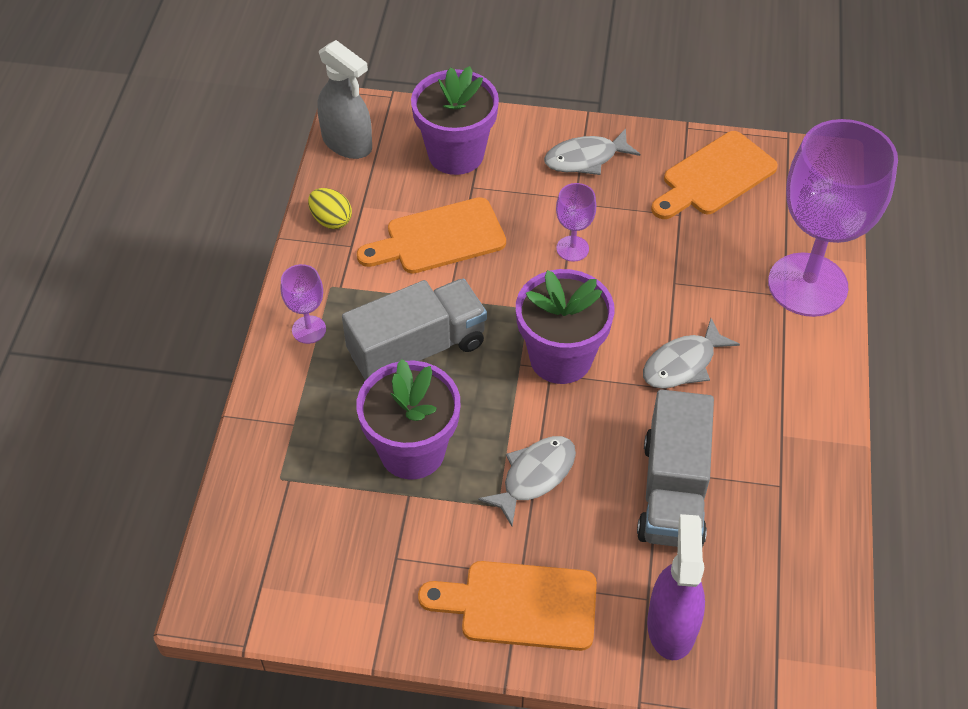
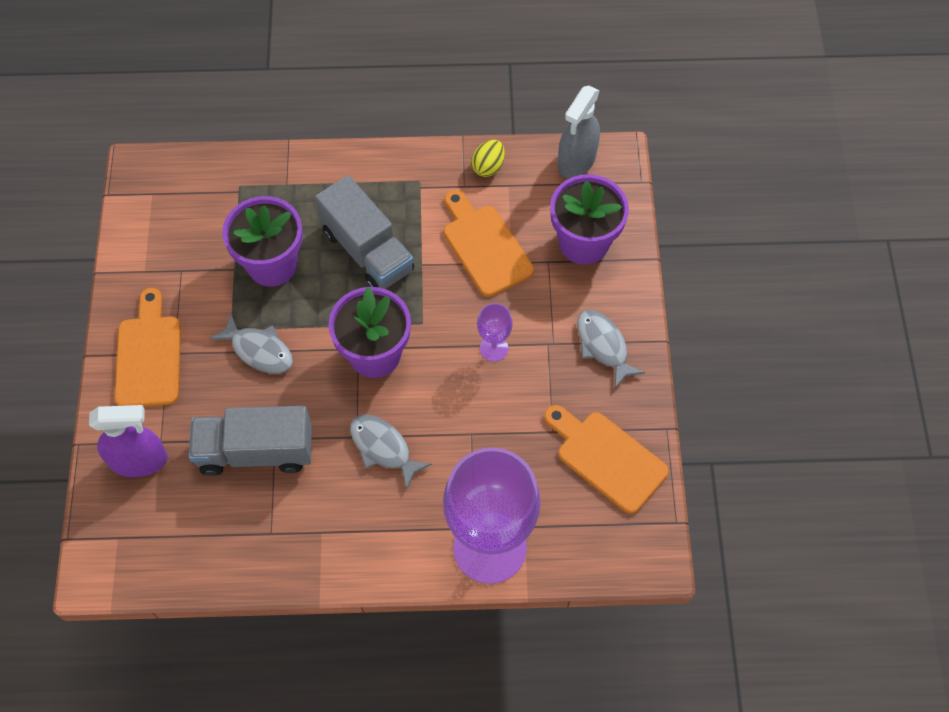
camera: 80 degrees right, 10 degrees up
purple goblet [280,264,326,344] -> none

